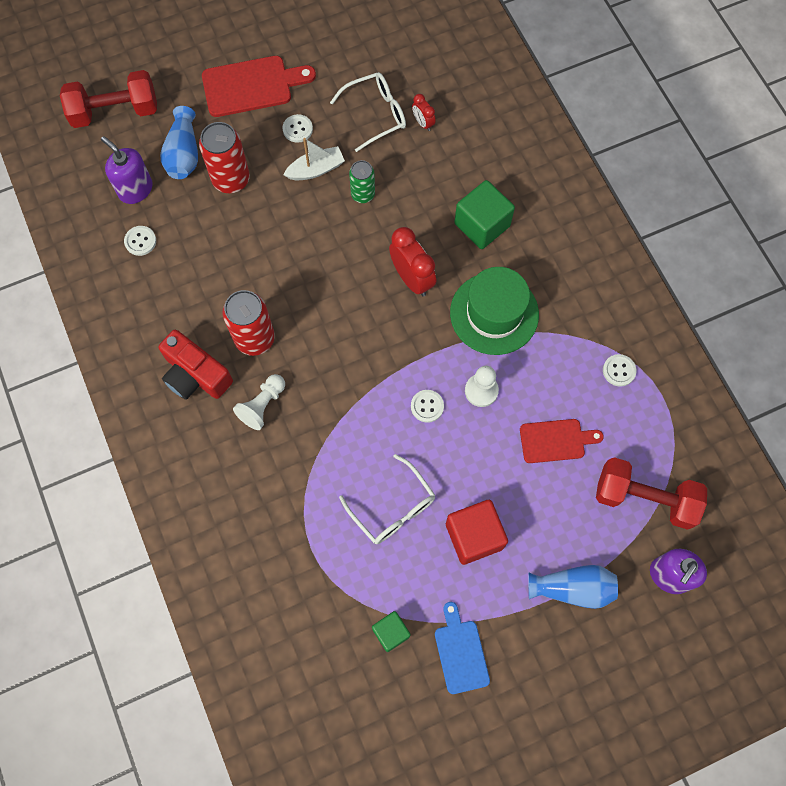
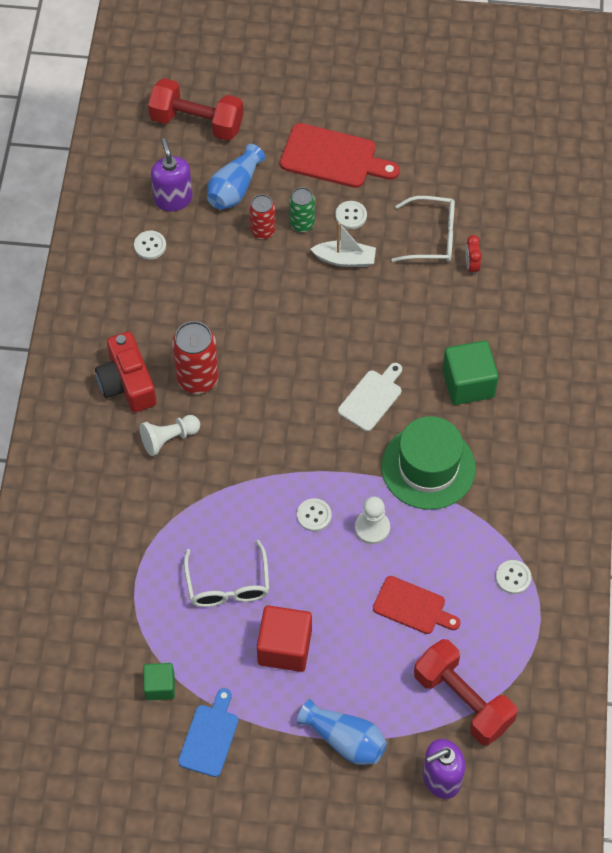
camera: 30 degrees right, 10 degrees down
red can [199,122,250,193] -> red can [249,194,275,239], size x0.62
green can [349,160,375,203] -> green can moved to [289,187,315,232]
red clock [389,227,436,296] -> white cutting board [338,363,402,431]

